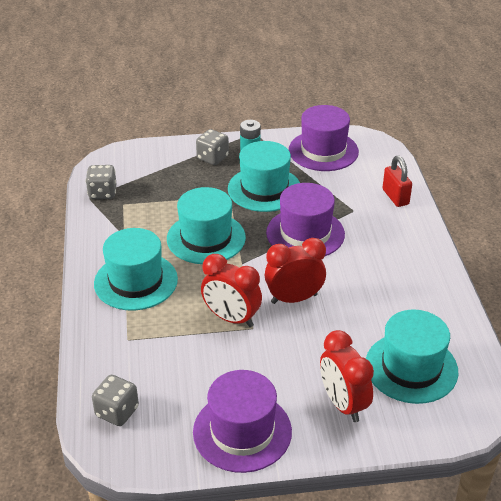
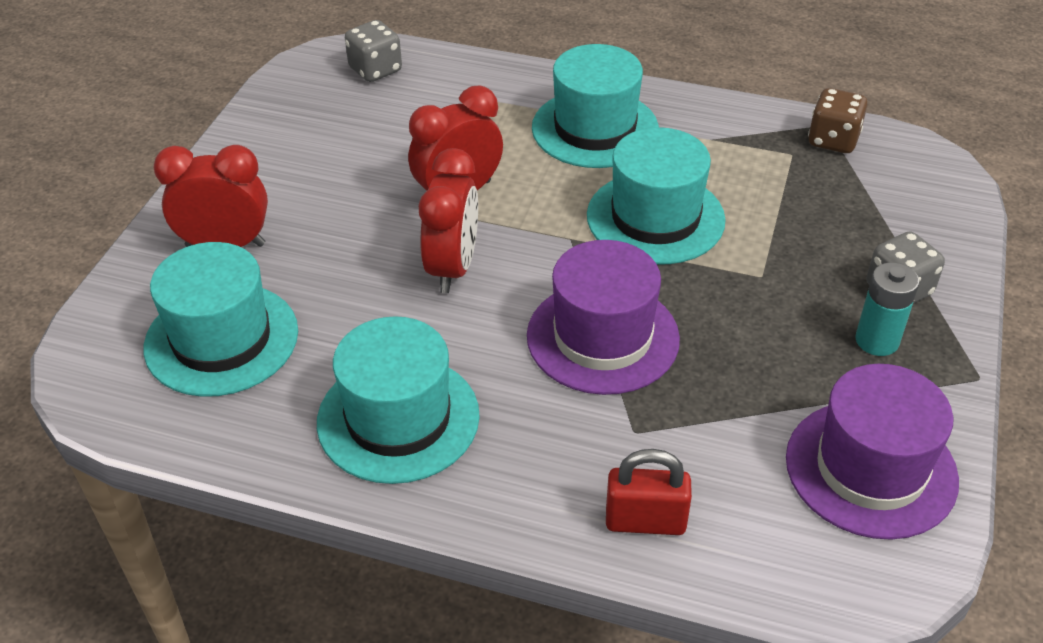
camera: 115 degrees right, 5 degrees up
grey dice [85,165,117,199] -> brown dice [808,88,867,153]
purple hat [193,370,292,473] -> none
turquoise hat [228,141,300,212] -> turquoise hat moved to [317,316,480,484]

